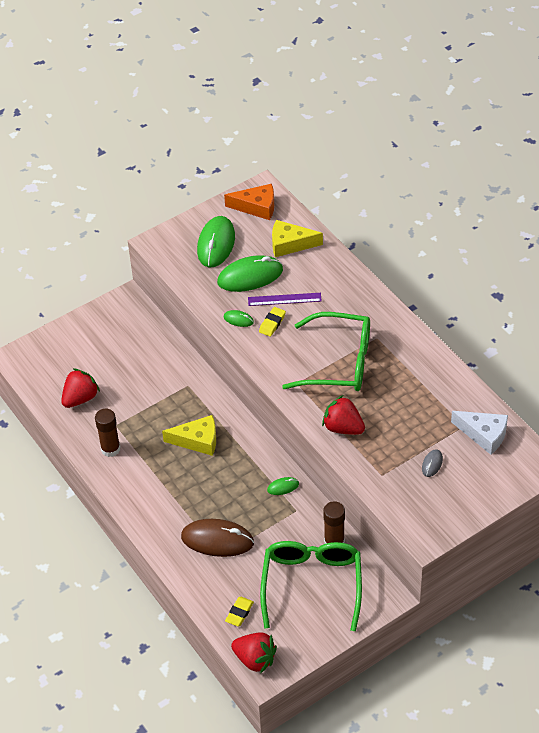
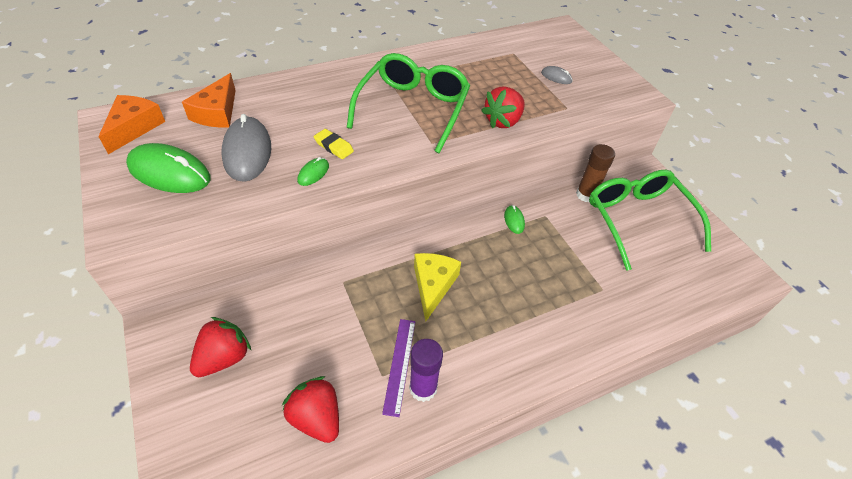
camera: 85 degrees left, 0 degrees up
brown glue stick [95,409,121,457] -> purple glue stick [409,339,443,402]
brown mouse [181,519,254,557] -> none
green mouse [217,255,283,292] -> grey mouse [221,114,271,182]
yellow eraser [225,597,254,627] -> none
red strawberry [231,632,277,674] -> red strawberry moved to [190,317,251,377]
purple ruler [248,293,322,306] -> purple ruler moved to [382,319,415,417]
green glasses [260,541,362,631] -> green glasses turned 60 degrees clockwise [589,170,711,271]
yellow cheese [272,220,323,257] -> orange cheese [182,73,236,128]
white cheese [451,411,508,455] -> none

